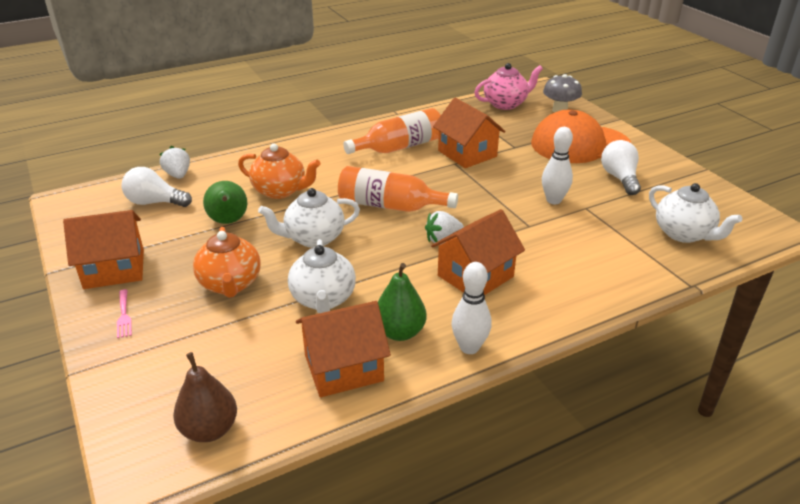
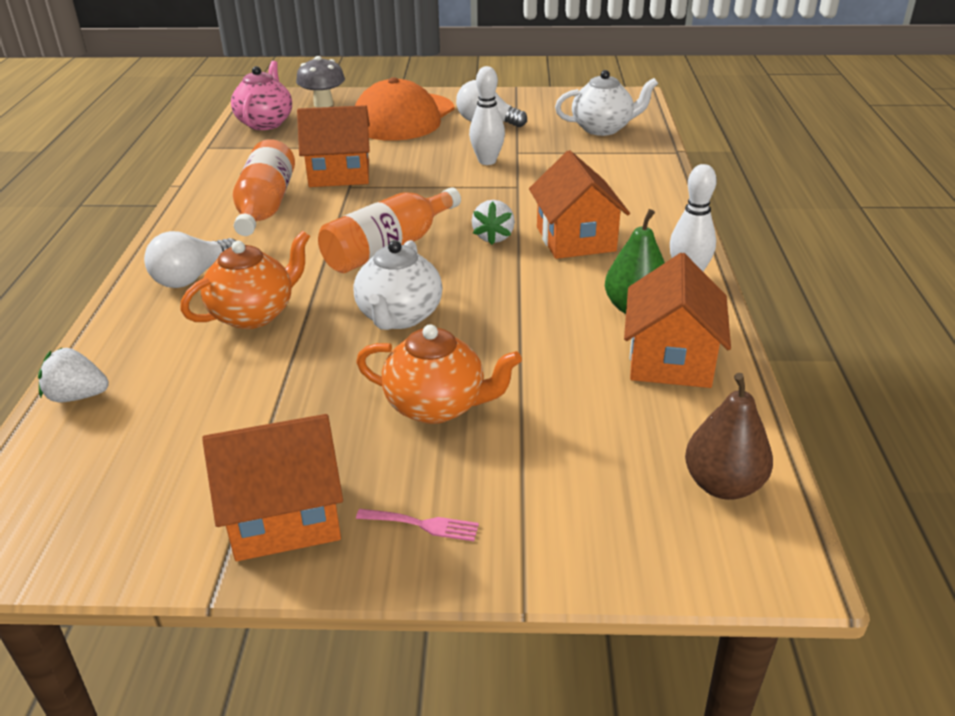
camera: 60 degrees left, 0 degrees up
orange house [63,210,144,289] -> orange house turned 60 degrees clockwise [202,414,343,561]
white light bulb [121,167,192,207] -> white light bulb moved to [144,231,236,288]
green pear [203,181,247,224] -> none
white teapot [288,239,356,313] -> none

